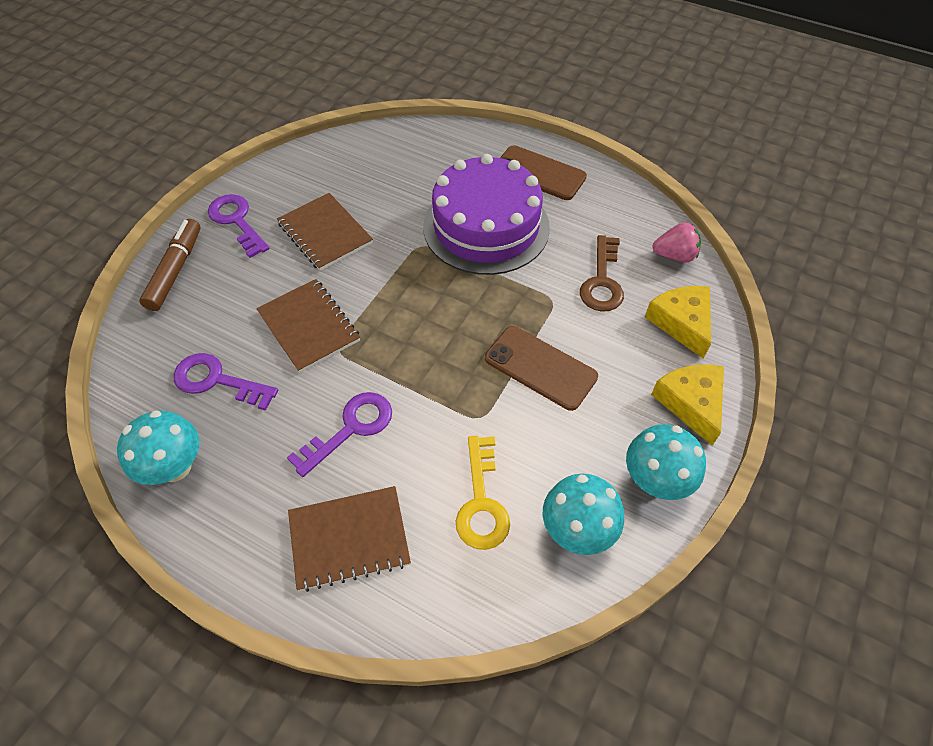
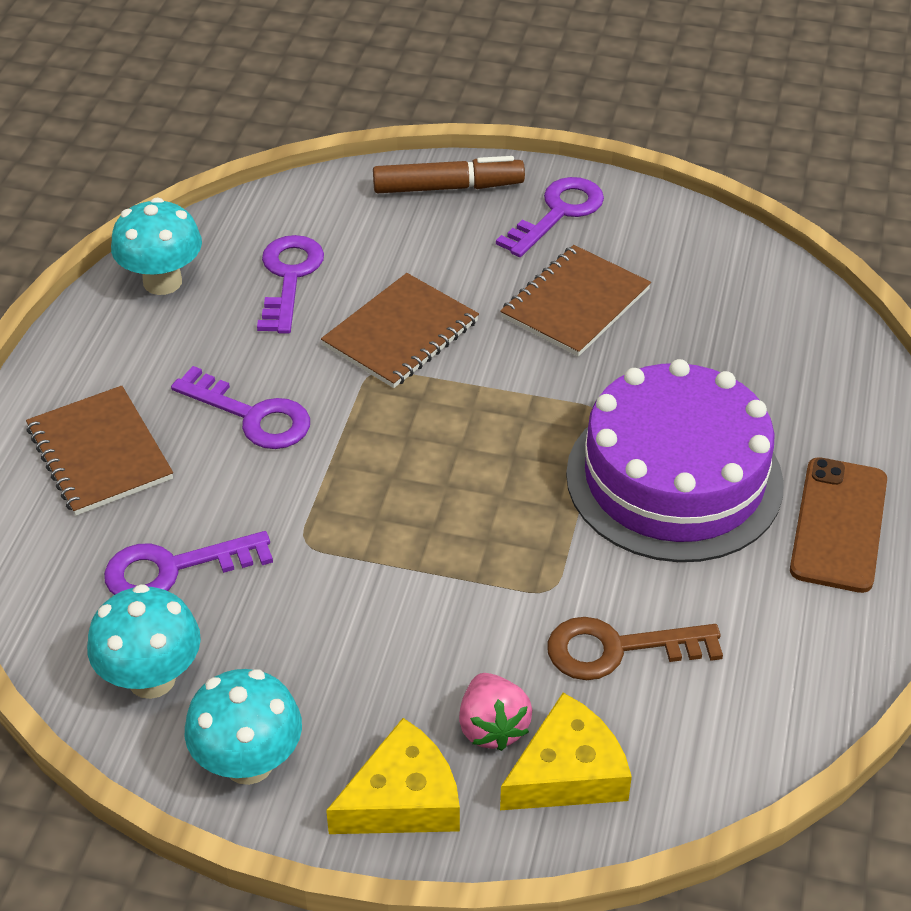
camera: 75 degrees right, 10 degrees down
yellow key [456,436,510,550] -> purple key [104,531,273,595]
brown phone [485,326,598,411] -> none
pink strawberry [652,222,701,262] -> pink strawberry moved to [459,673,532,751]

